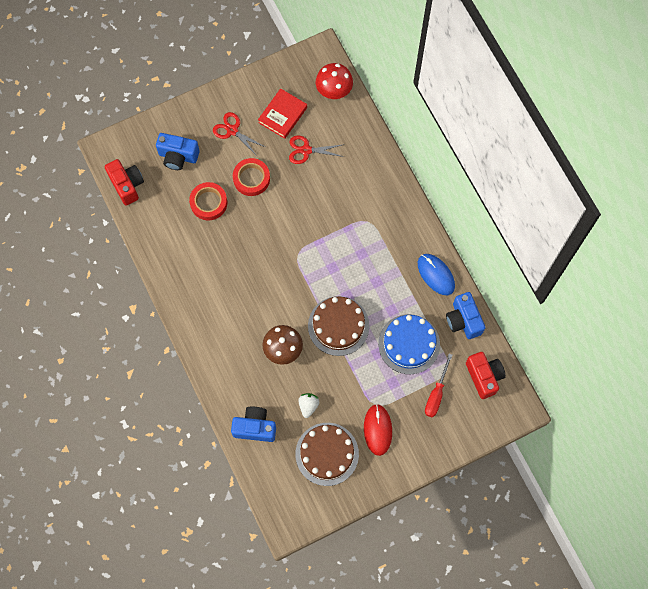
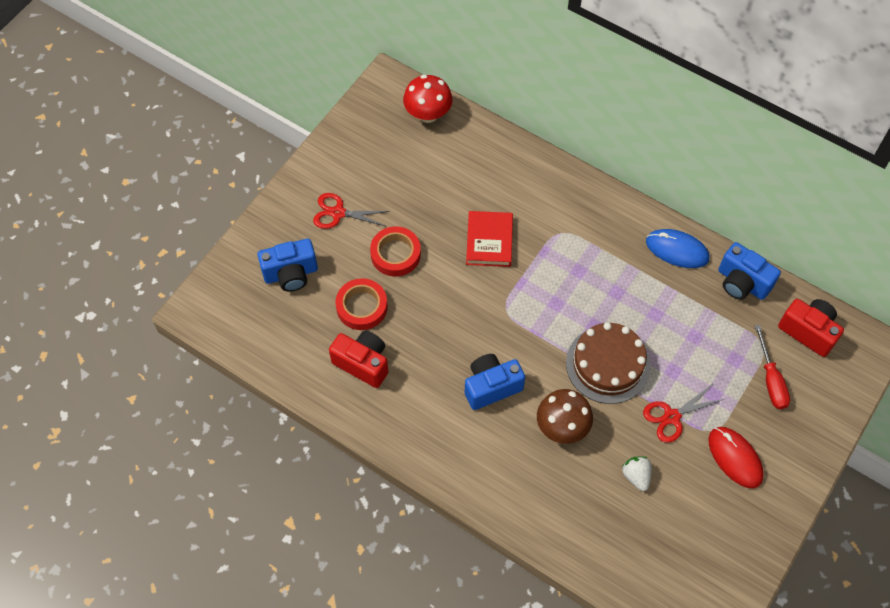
camera: 30 degrees left, 10 degrees down
red camera [105,159,144,205] -> red camera moved to [329,331,388,388]
blue camera [231,407,276,442] -> blue camera moved to [465,354,525,410]
red book [258,88,307,139] -> red book moved to [466,211,513,267]
red scissors [289,136,344,164] -> red scissors moved to [643,385,724,443]
brown cake [295,423,359,486] -> none
blue cake [378,314,440,374] -> none

